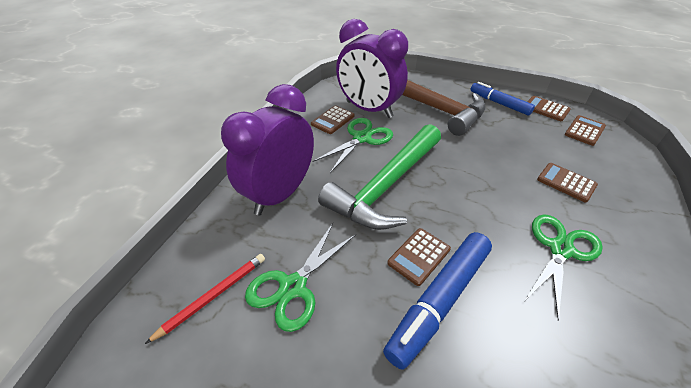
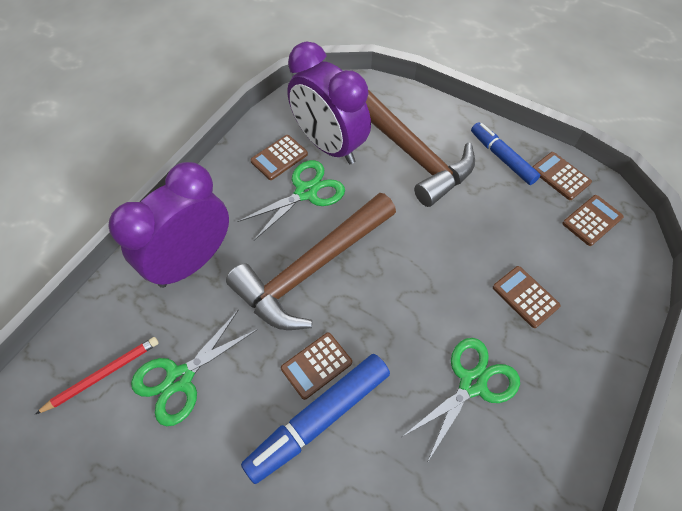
camera: 10 degrees right, 15 degrees up
green hammer [318,124,441,230] -> brown hammer [226,193,396,330]

